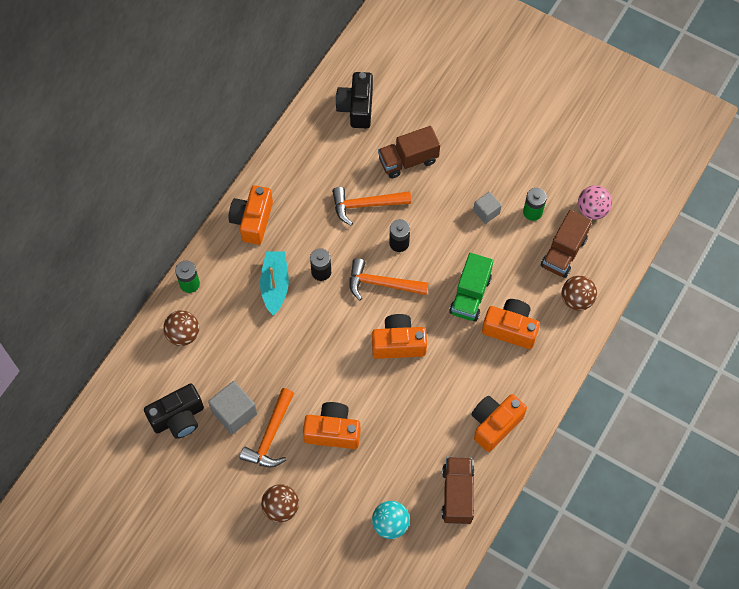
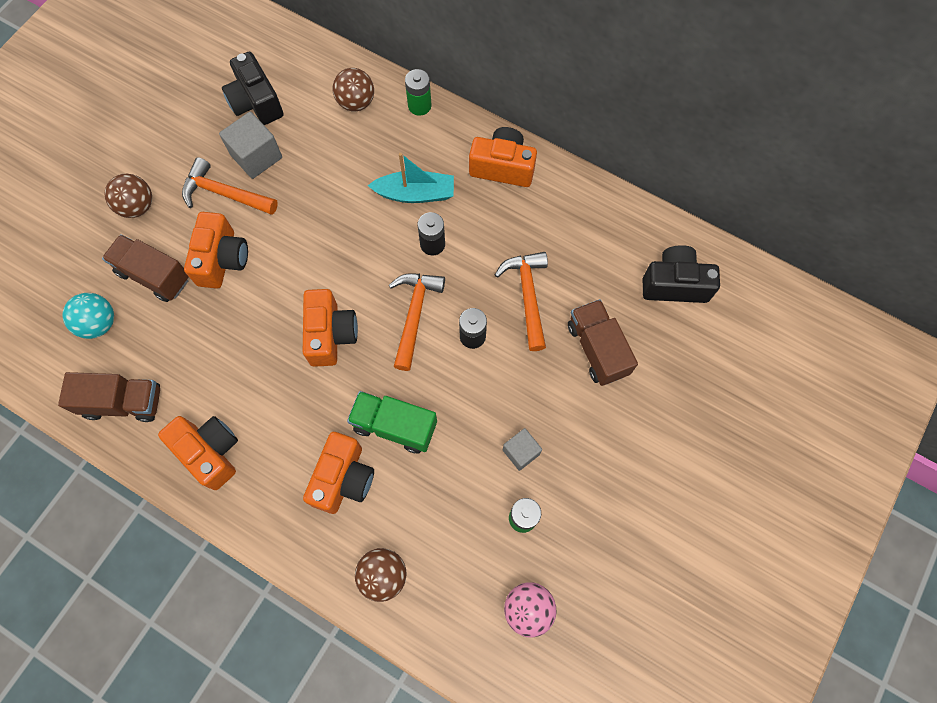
camera: 90 degrees right, 5 degrees up
brown truck [541,210,592,278] -> brown truck moved to [102,234,189,302]

